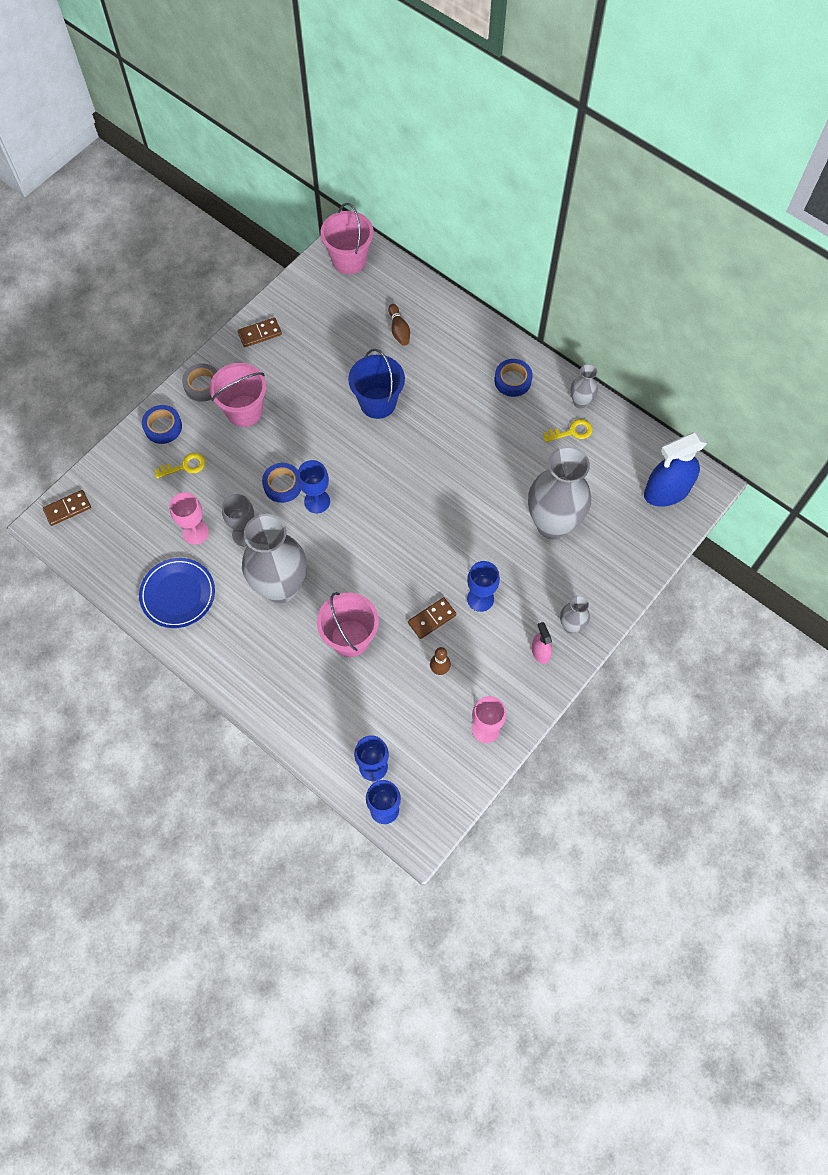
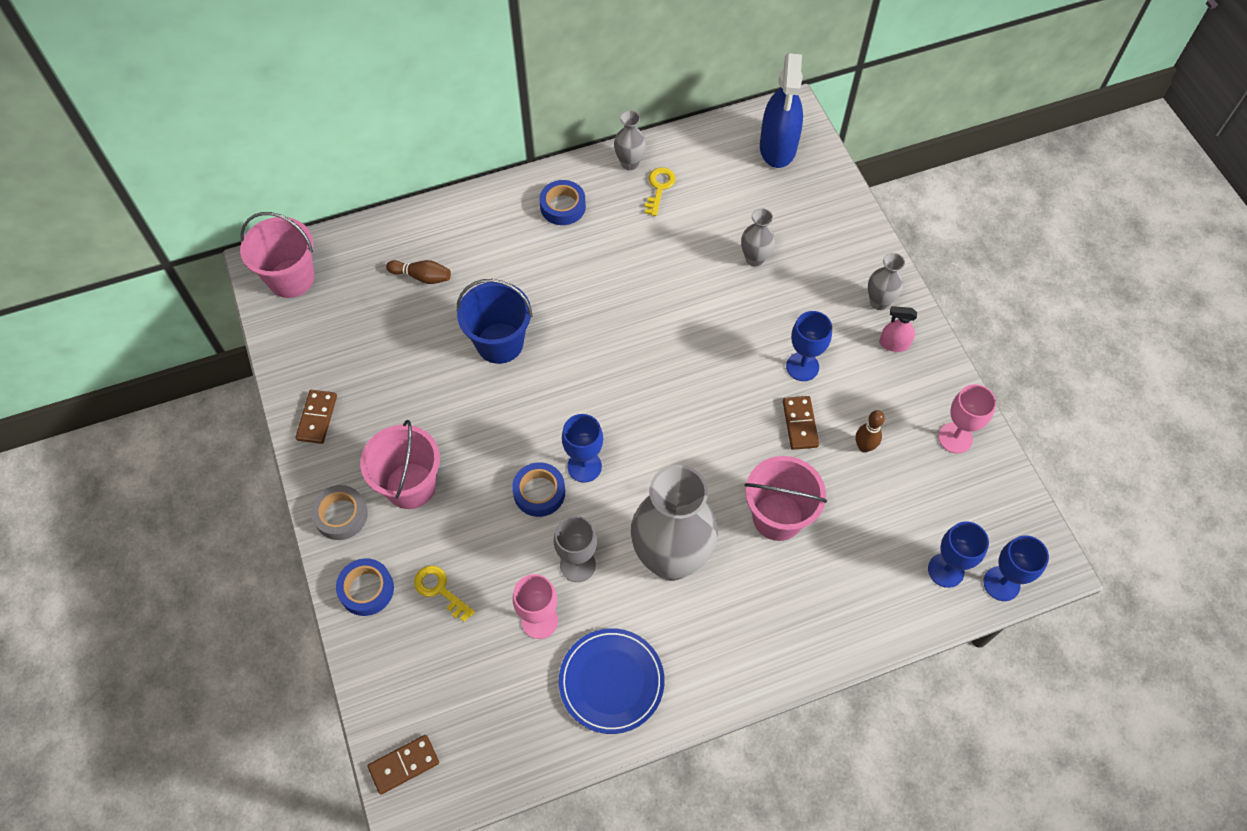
camera: 60 degrees left, 5 degrees down
brown domino [43,490,91,526] -> brown domino turned 60 degrees clockwise [368,735,439,795]
yellow key [155,453,205,479] -> yellow key turned 60 degrees counterclockwise [414,566,475,622]
grey vase [528,446,591,539] -> grey vase [741,208,775,267], size x0.46

